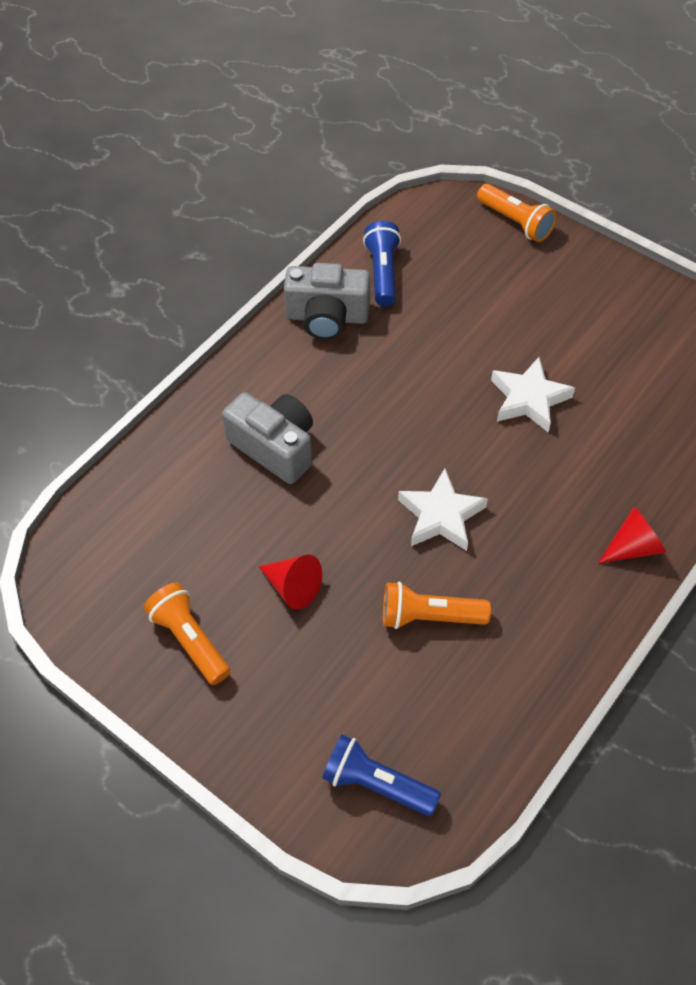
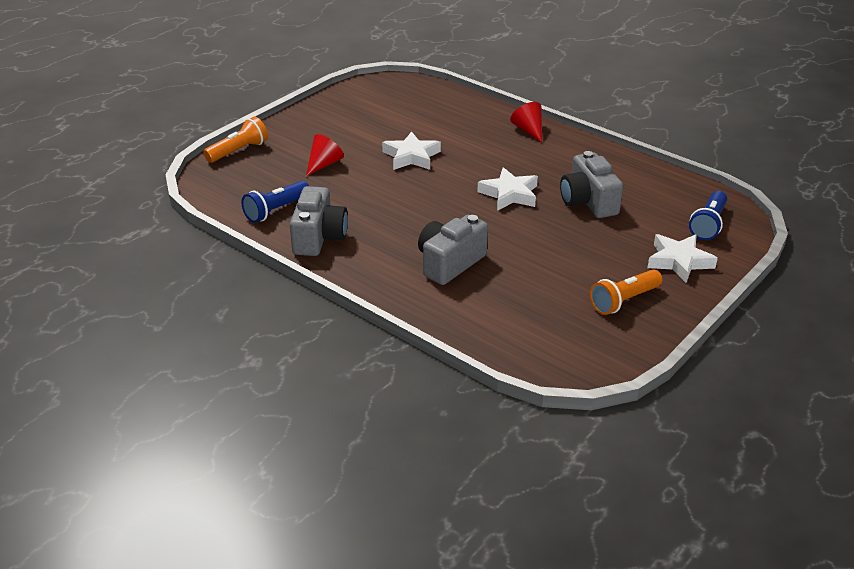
camera: 90 degrees left, 20 degrees down
red cone [259,555,322,610] -> red cone moved to [306,134,344,176]
blue flashlight [363,221,401,306] -> blue flashlight turned 45 degrees counterclockwise [241,181,309,223]
orange flashlight [383,581,491,629] -> grey camera [560,151,623,218]
none -> white star [647,234,718,283]

